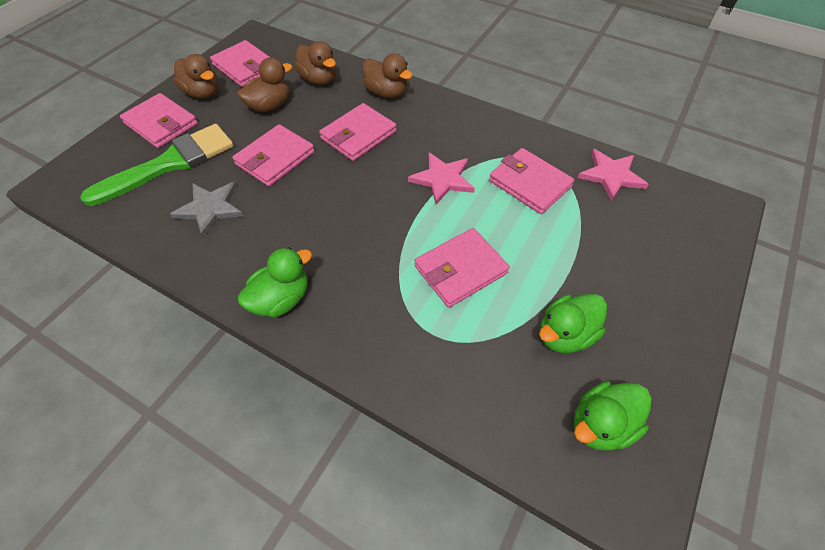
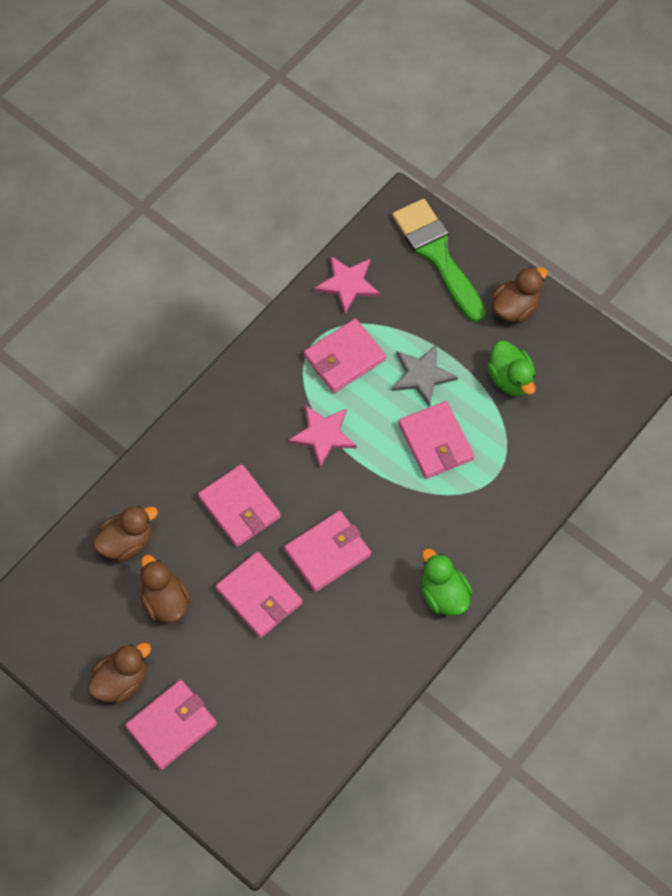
camera: 80 degrees left, 10 degrees up
green brush [80,124,234,206] -> green brush moved to [392,199,486,323]
grey star [170,182,244,238] -> grey star moved to [392,345,458,407]
pink wallet [210,40,270,87] -> pink wallet moved to [284,511,371,592]
brown duck [362,53,413,98] -> brown duck moved to [492,267,548,323]
green duck [574,381,651,451] -> none

